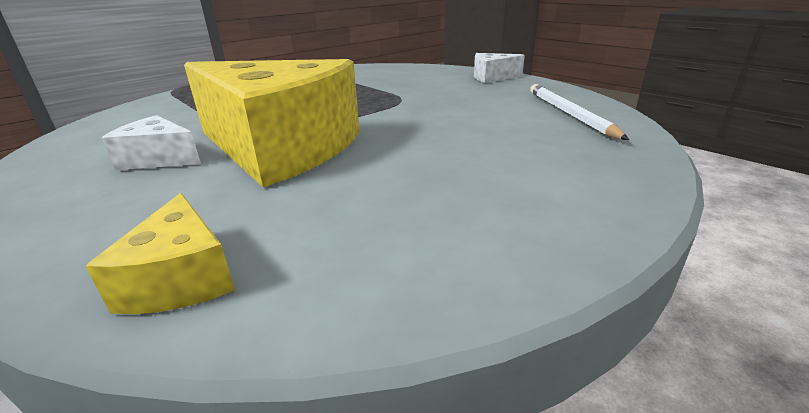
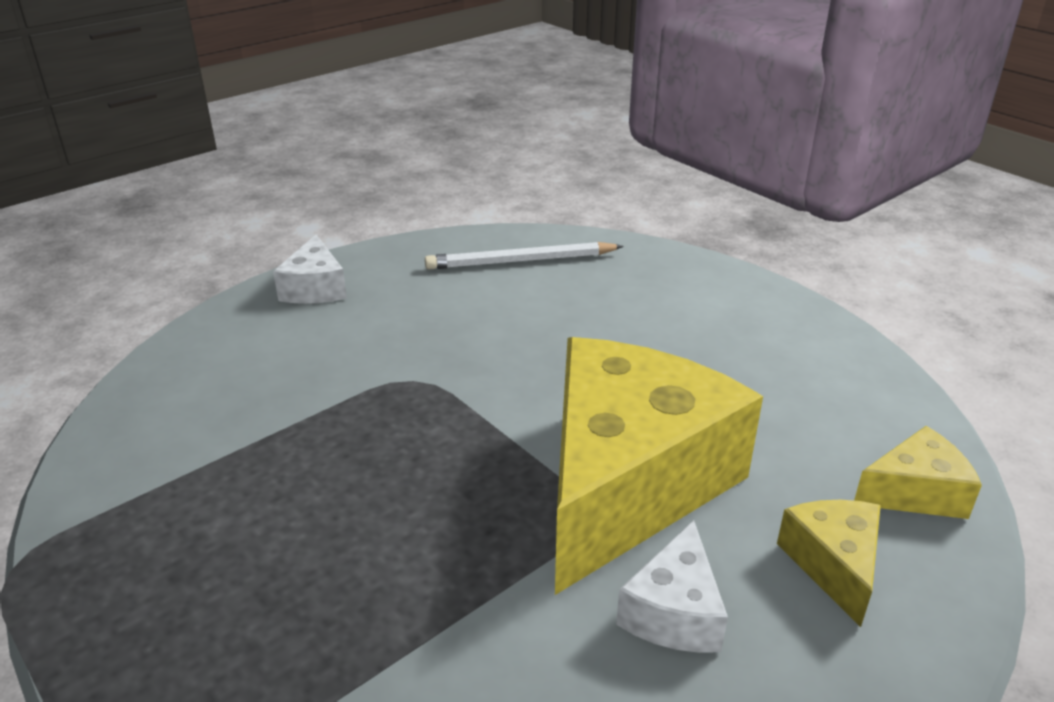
camera: 90 degrees left, 5 degrees up
none -> yellow cheese [777,500,881,627]

